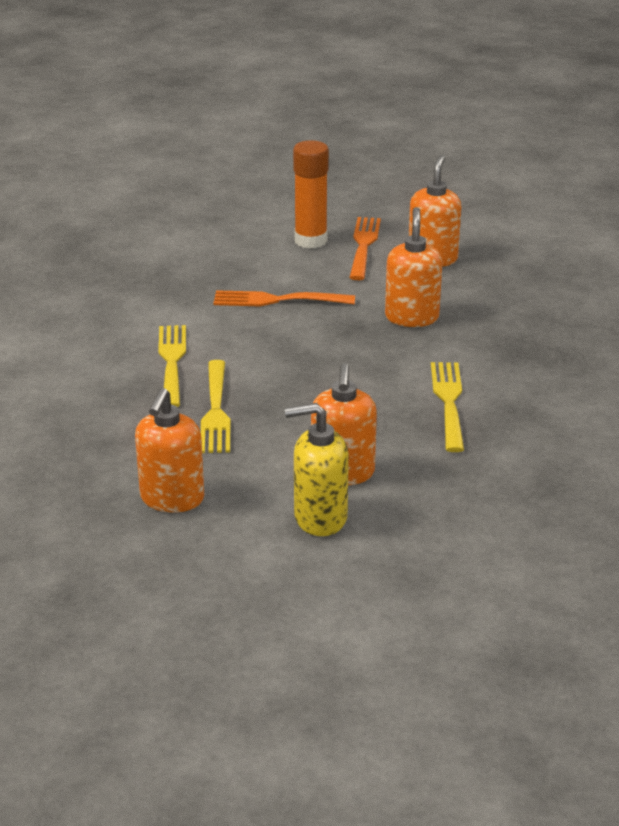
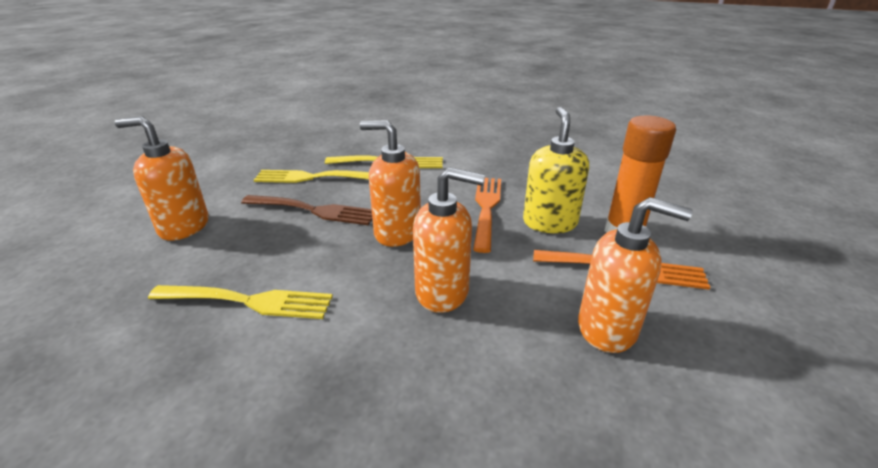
camera: 95 degrees right, 0 degrees up
orange soap dispenser [135,388,204,513] -> orange soap dispenser moved to [360,120,421,247]
yellow soap dispenser [284,403,349,536] -> yellow soap dispenser moved to [523,107,589,233]
none -> brown fork [241,195,372,225]

